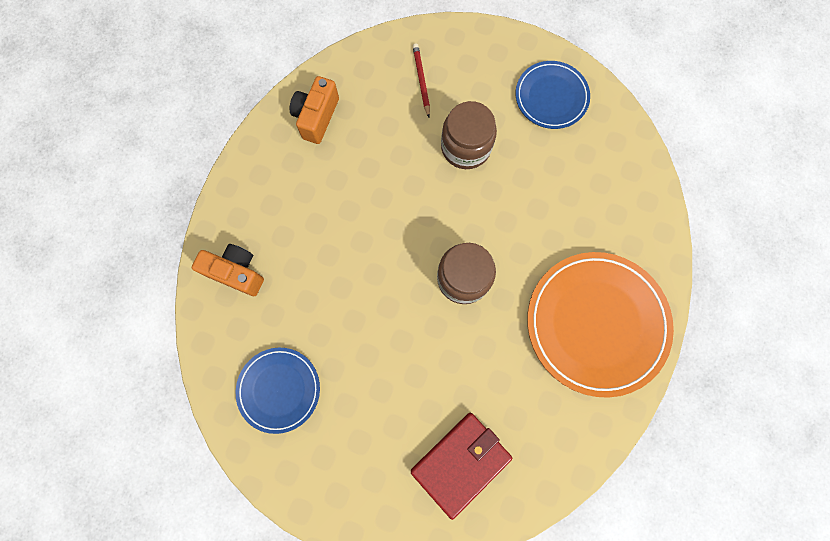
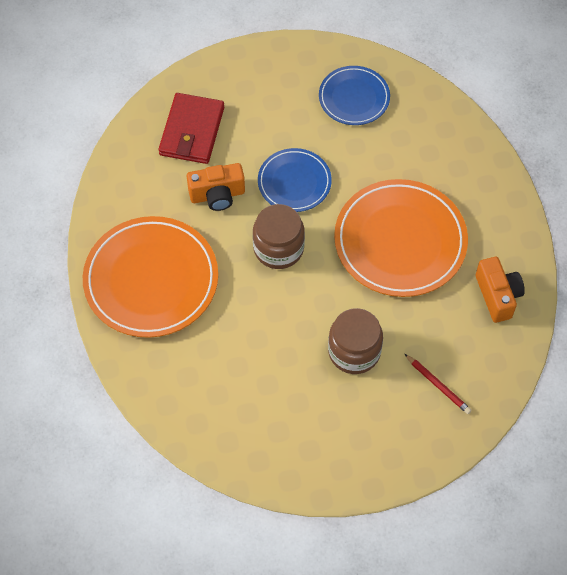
camera: 145 degrees right, 15 degrees down
orange camera [192,244,264,296] -> orange camera moved to [187,163,245,211]
blue plate [516,61,590,129] -> blue plate moved to [258,148,332,212]
none -> orange plate [334,179,468,297]

